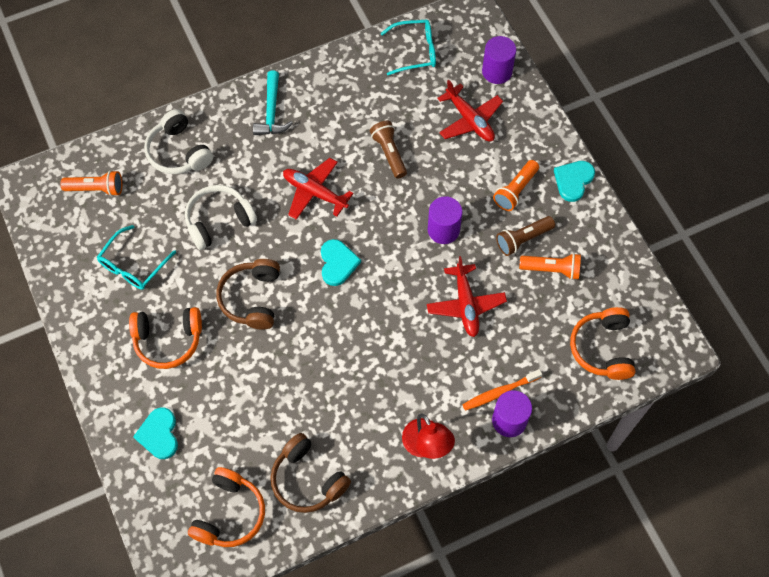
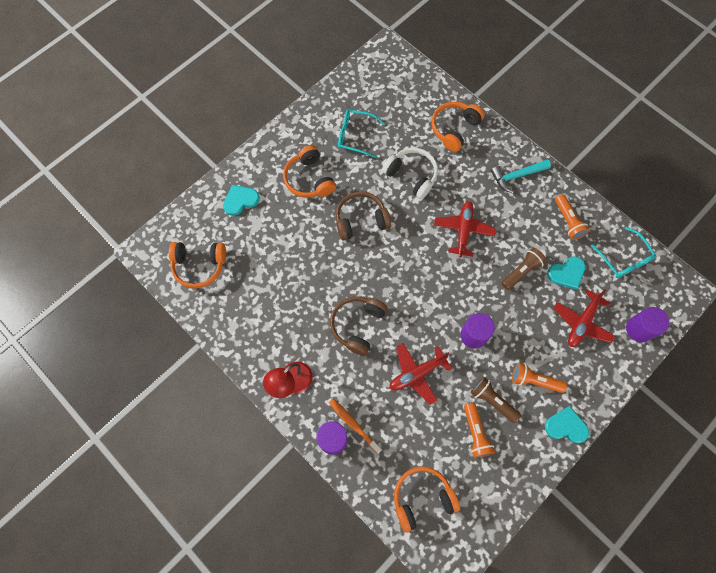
camera: 70 degrees right, 5 degrees up
orange flashlight [60,170,122,196] -> orange flashlight moved to [555,194,590,240]
white headphones [144,109,213,174] -> orange headphones [431,102,485,152]
brown headphones [270,433,351,513] -> brown headphones moved to [330,296,387,356]
turquoise heart [321,239,361,286] -> turquoise heart moved to [547,256,585,290]

